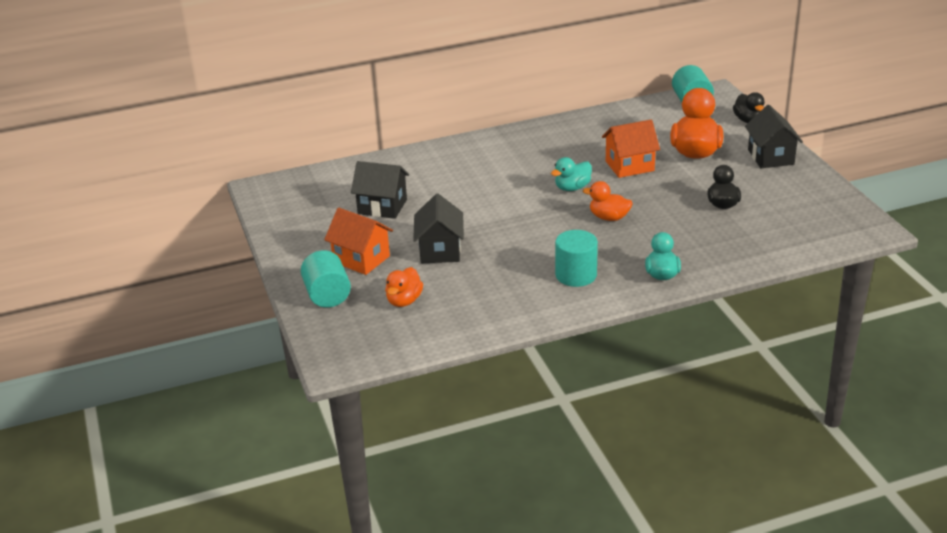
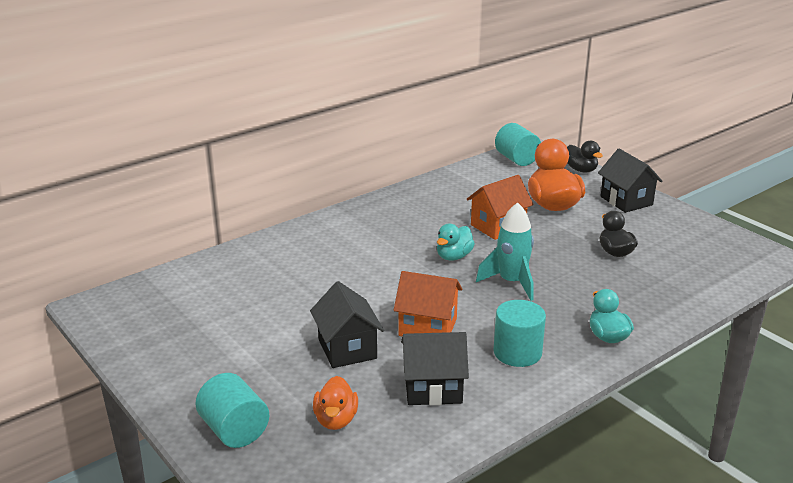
camera: 20 degrees left, 5 degrees down
orange house [324,208,393,275] -> orange house moved to [394,271,462,336]
black house [351,161,409,219] -> black house moved to [401,332,469,405]
orange duck [583,181,633,221] -> turquoise rocket [476,203,534,301]

